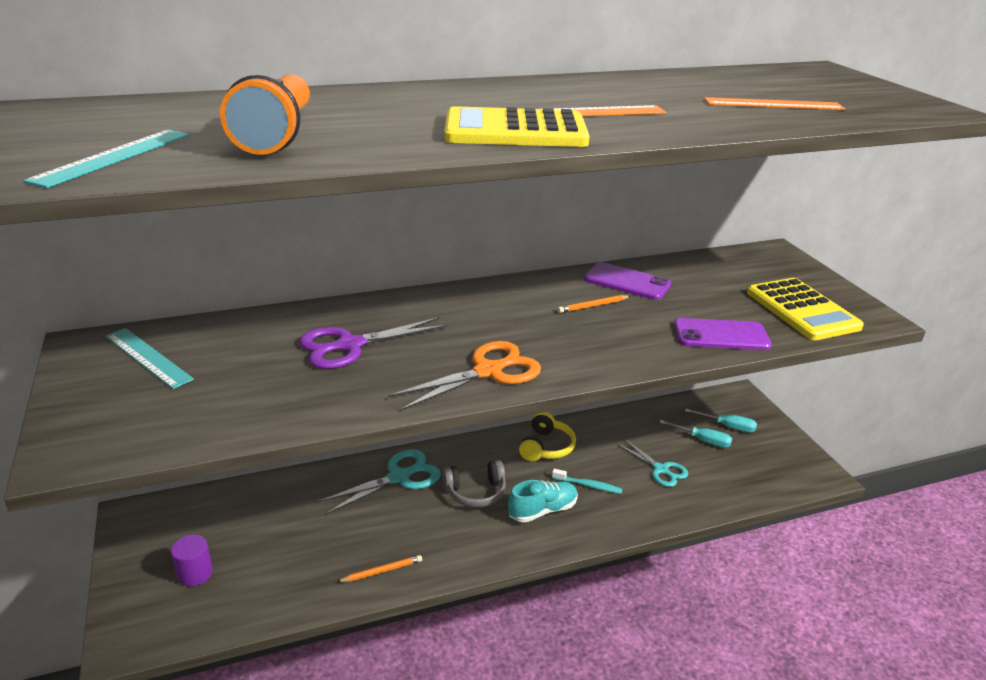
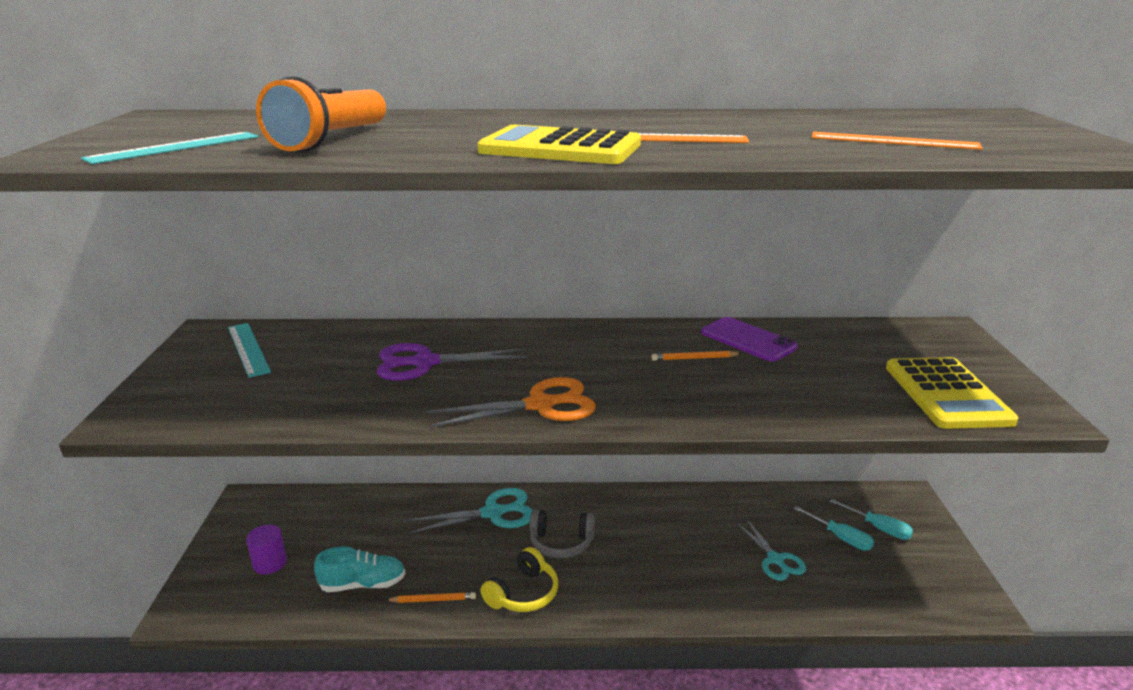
camera: 20 degrees right, 5 degrees down
turquoise shoe [508,480,578,523] -> turquoise shoe moved to [314,546,406,592]
yellow headphones [519,412,576,461] -> yellow headphones moved to [480,547,558,612]
turquoise toothbrush [552,469,622,494] -> none
purple phone [674,318,772,350] -> none

